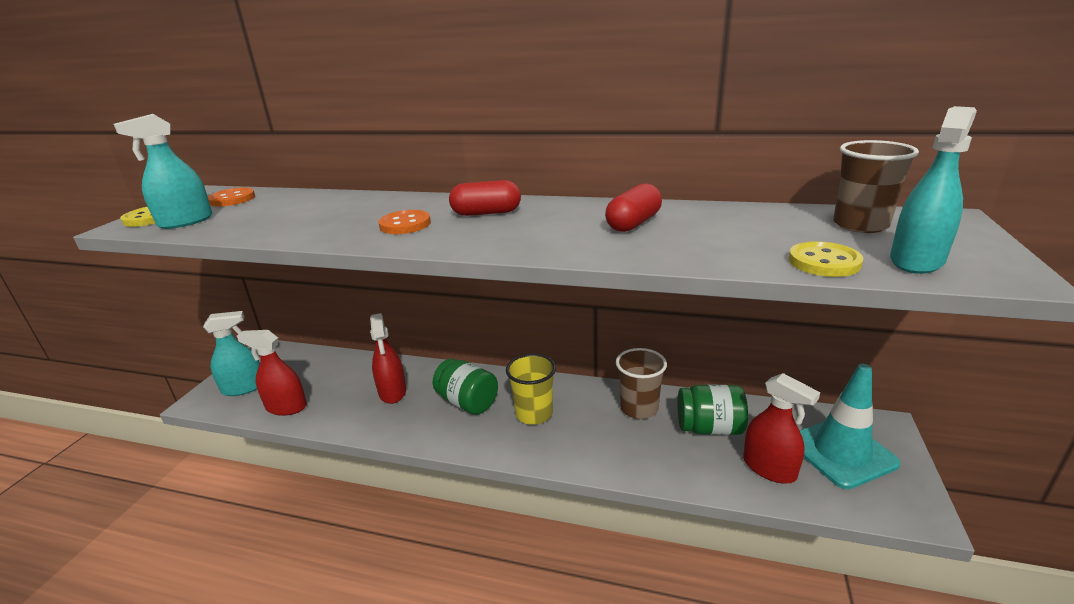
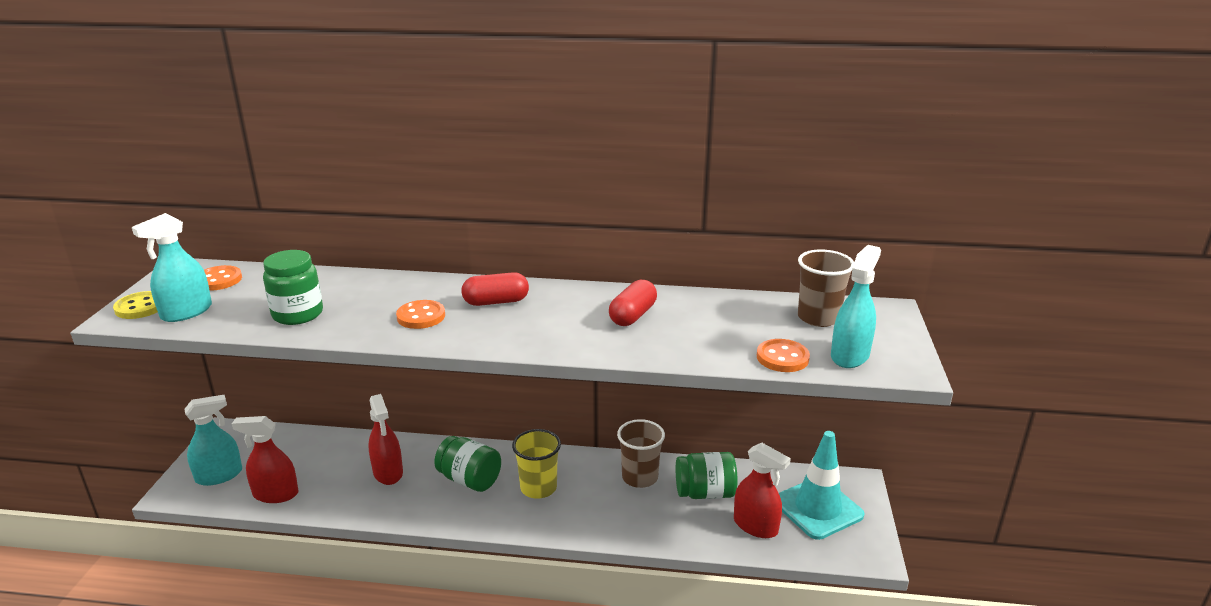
camera: 10 degrees left, 0 degrees up
yellow button [789,241,863,277] -> orange button [757,339,810,372]
none -> green jar [263,250,323,325]

